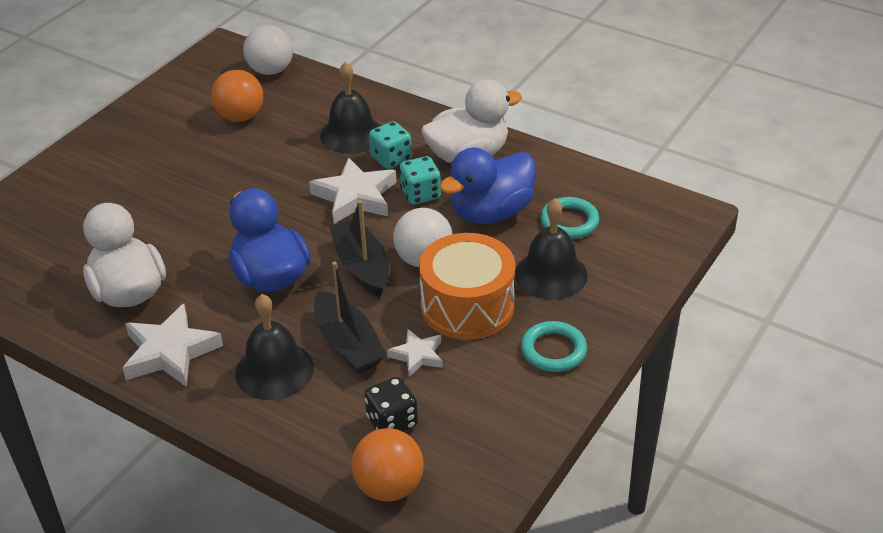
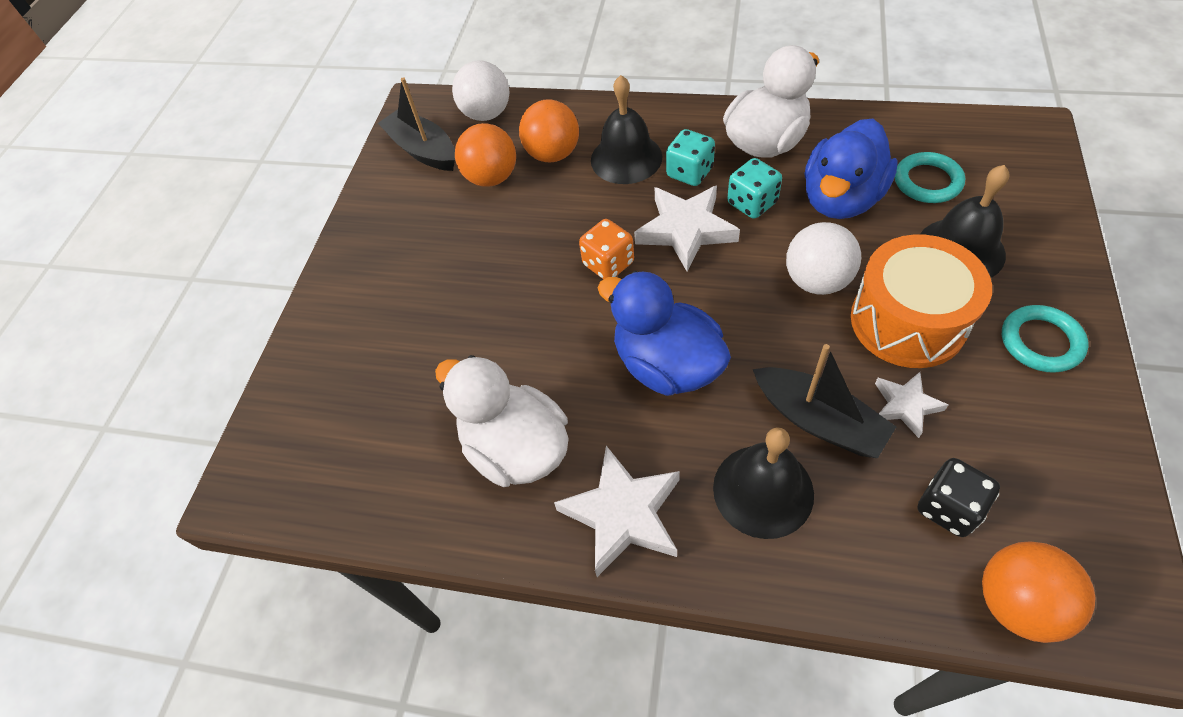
camera: 15 degrees left, 15 degrees up
black boat [329,200,389,297] -> black boat moved to [378,77,455,171]
none -> orange ball [519,99,579,163]
none -> orange dice [579,219,634,280]

